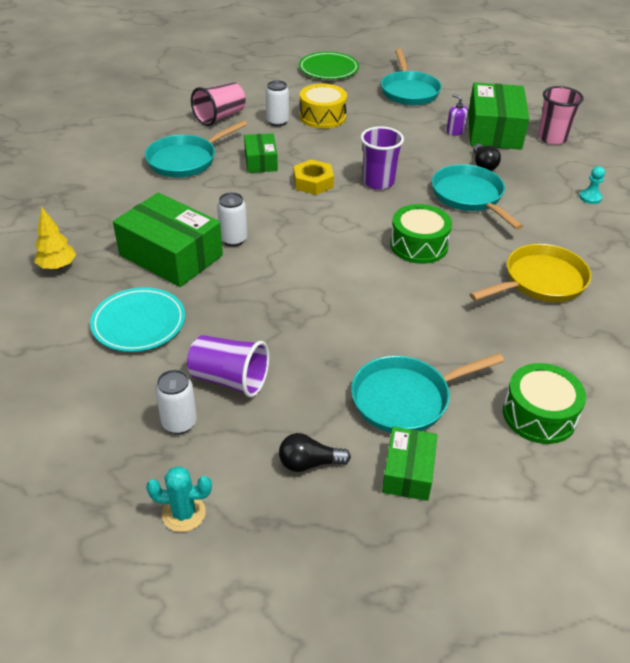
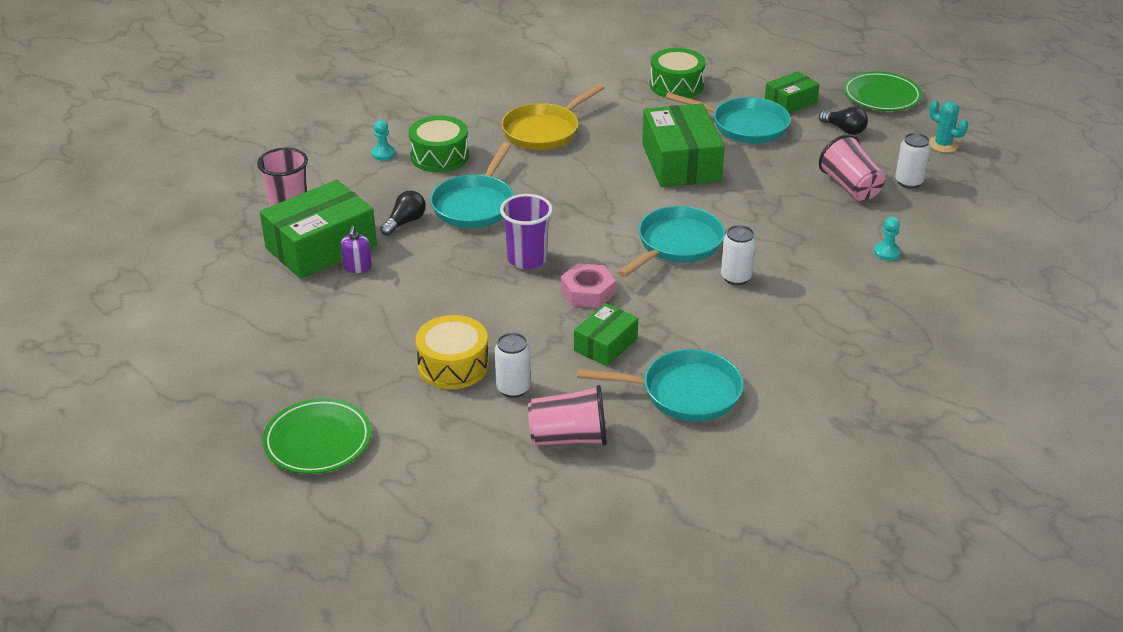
camera: 135 degrees left, 5 degrees down
yellow tree [34,207,76,270] -> none
turquoise plate [90,287,185,352] -> turquoise pawn [874,217,901,261]
green box [113,193,223,287] -> green box moved to [642,104,725,187]
purple cup [187,335,269,398] -> pink cup [819,134,885,201]
yellow nut [294,159,334,195] -> pink nut [561,263,616,308]
turquoise pan [381,49,442,105] -> turquoise pan moved to [617,206,725,277]
green drum [390,204,452,264] -> green drum moved to [409,116,469,172]
yellow pan [469,244,591,302] -> yellow pan turned 60 degrees counterclockwise [501,84,605,150]
none -> green plate [843,71,922,111]

